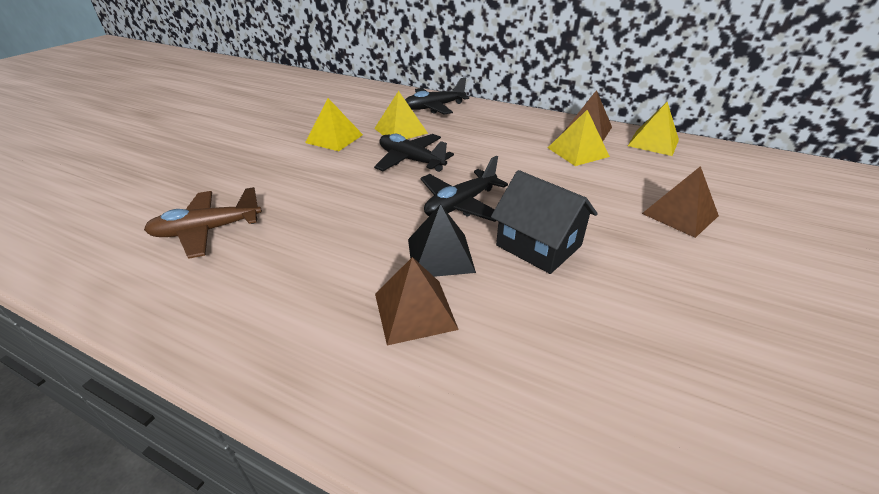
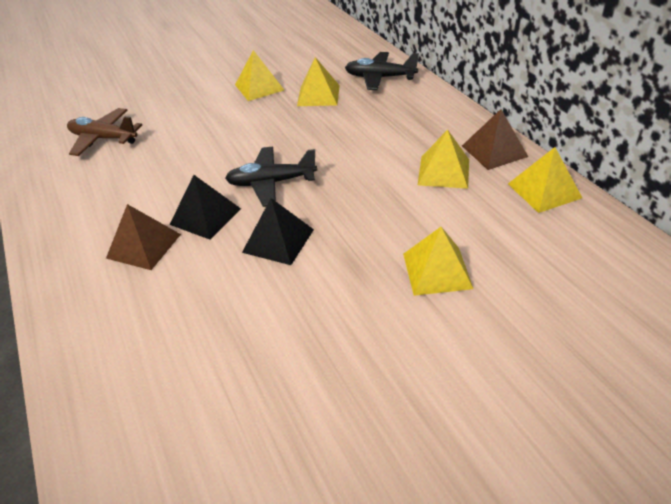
camera: 40 degrees right, 5 degrees up
black plane [374,134,454,172] -> none
black house [491,170,598,274] -> black pyramid [242,198,314,265]
brown pyramid [642,166,719,238] -> yellow pyramid [403,227,473,296]

